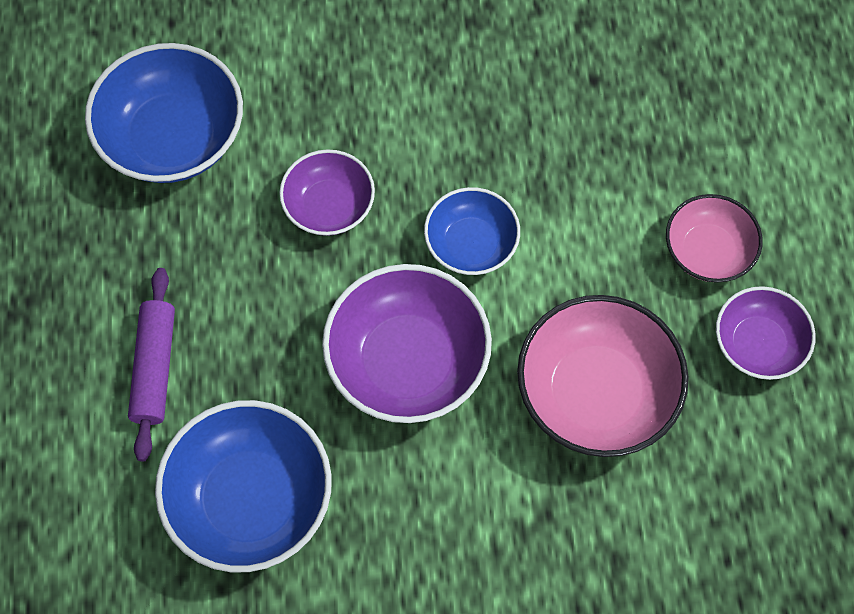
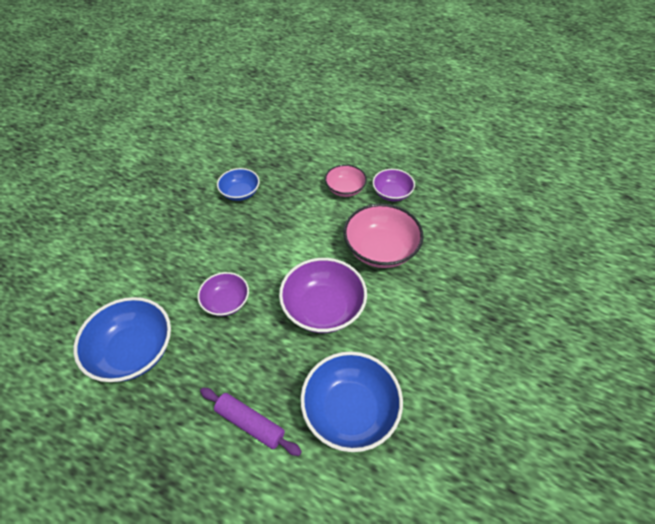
camera: 60 degrees left, 15 degrees down
blue bowl [424,187,520,275] -> blue bowl moved to [217,168,260,201]

